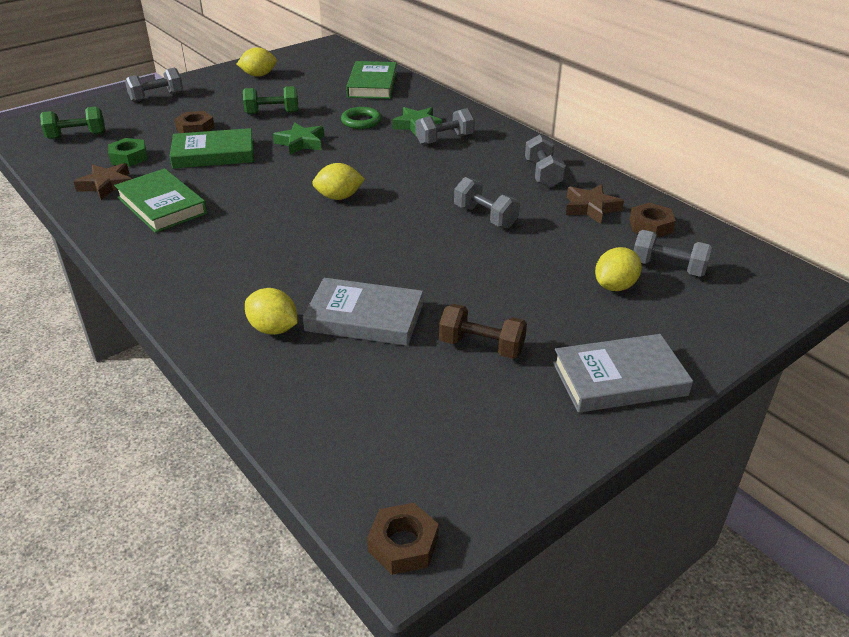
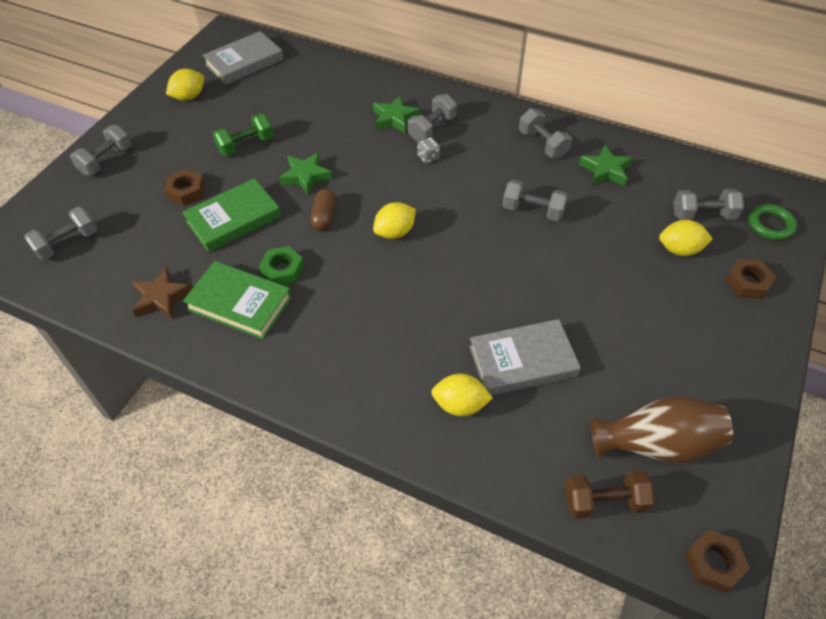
camera: 25 degrees left, 15 degrees up
green dumbbell [40,107,105,139] -> grey dumbbell [24,207,97,260]
green nut [108,138,147,167] -> green nut moved to [259,246,304,285]
green ring [341,107,381,129] -> green ring moved to [749,204,797,240]
green book [346,61,397,99] -> none
brown dumbbell [439,304,527,359] -> brown dumbbell moved to [565,470,655,519]
grey book [553,334,693,413] -> grey book moved to [202,31,284,85]
brown star [566,184,624,224] -> green star [579,145,633,186]
yellow lemon [595,247,642,291] -> yellow lemon turned 75 degrees clockwise [659,220,713,256]
brown nut [630,203,676,238] -> brown nut moved to [725,259,776,299]
none -> brown capsule [310,189,336,231]
none -> grey dice [417,137,440,164]
none -> brown vase [591,396,733,463]

